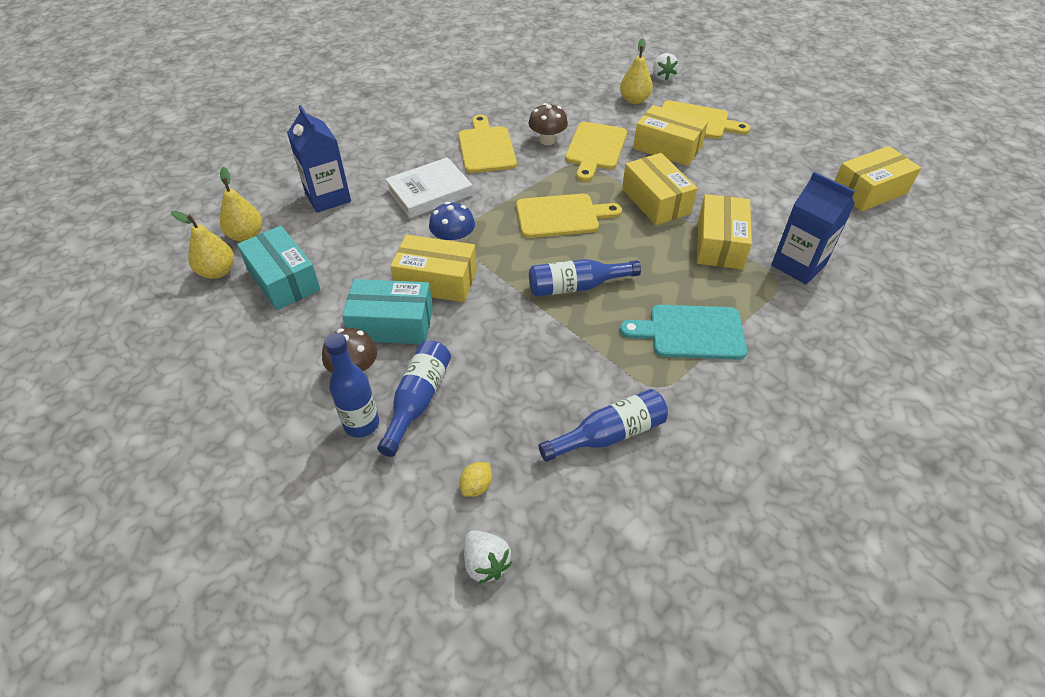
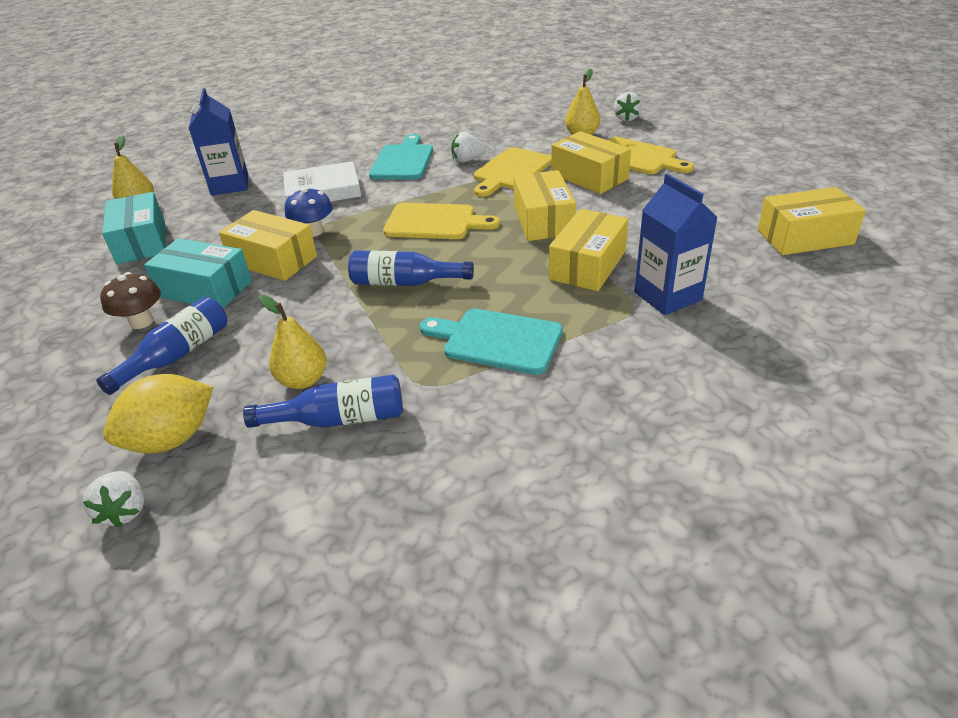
camera: 20 degrees right, 10 degrees down
yellow pear [171,211,234,279] -> yellow pear moved to [259,295,326,389]
blue bottle [324,333,379,438] -> none
yellow cutting board [458,115,517,173] -> turquoise cutting board [369,134,433,180]
yellow lemon [460,462,492,497] -> yellow lemon [103,374,213,453], size x2.21
brown mushroom [529,103,568,145] -> white strawberry [451,131,486,163]

